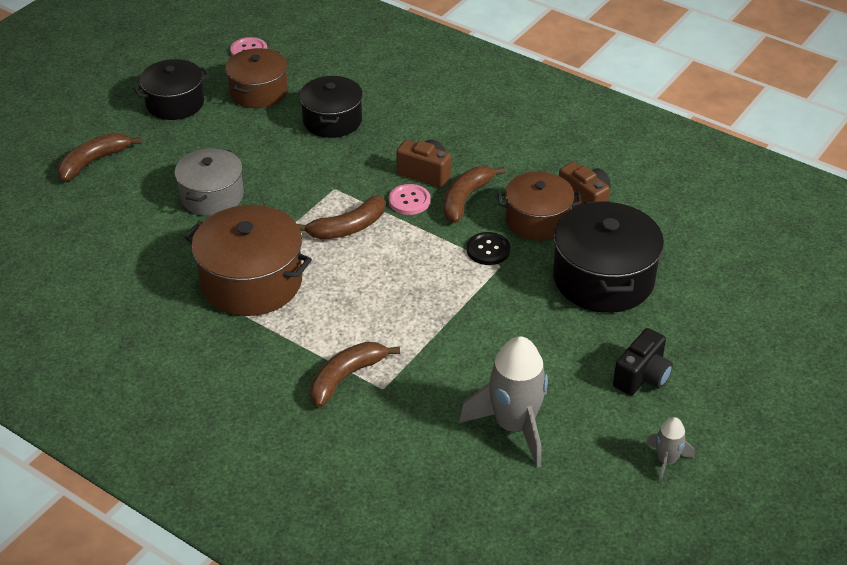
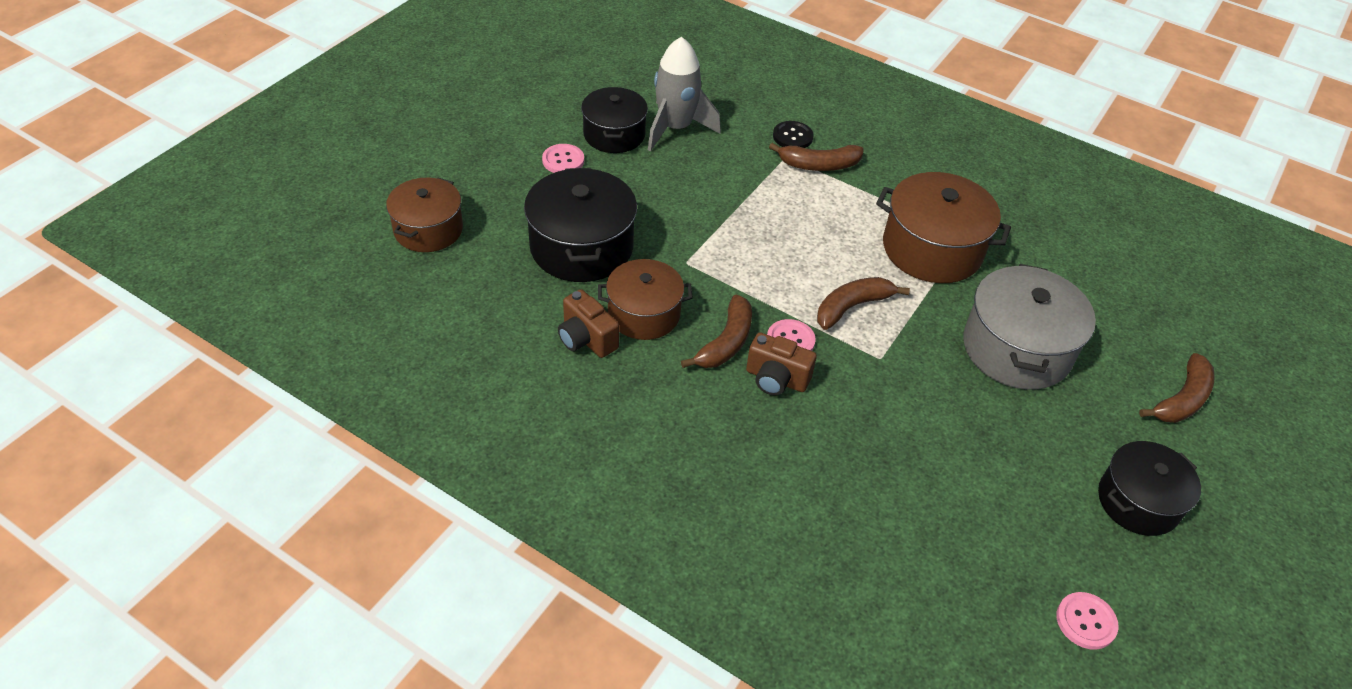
camera: 175 degrees right, 5 degrees up
grey pot [175,148,244,216] -> grey pot [963,264,1096,390], size x1.50
brown pot [225,48,288,108] -> brown pot moved to [386,178,463,252]
black pot [299,76,363,138] -> black pot moved to [581,87,648,153]
brown banana [310,342,400,407] -> brown banana turned 45 degrees clockwise [769,143,864,171]
black button [467,232,510,265] -> black button moved to [773,121,814,148]
black camera [613,328,673,395] -> pink button [542,144,584,173]
grey rocket [646,417,695,483] -> none

